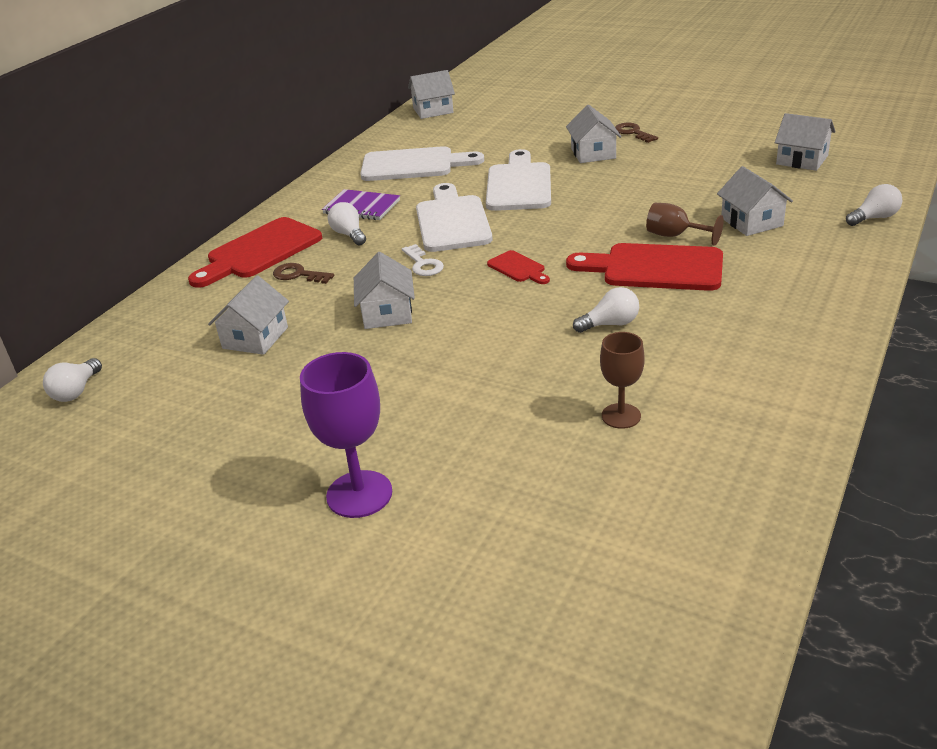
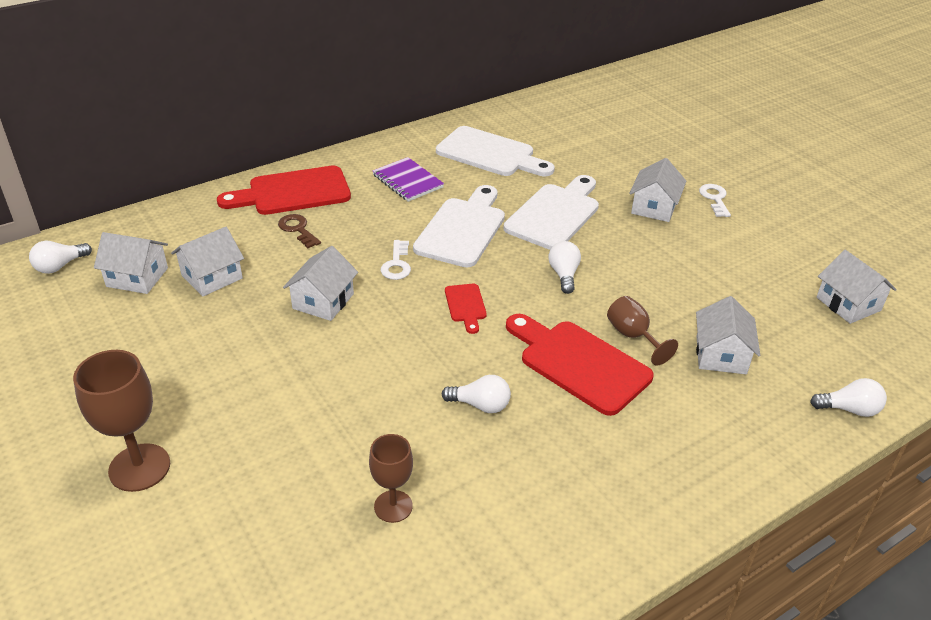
camera: 25 degrees right, 5 degrees up
purple goblet [300,352,392,518] -> brown goblet [73,350,170,492]
white light bulb [328,202,366,245] -> white light bulb moved to [549,241,581,294]
white house [408,70,455,119] -> white house moved to [94,232,168,294]
brown key [615,123,658,143] -> white key [699,184,731,217]

